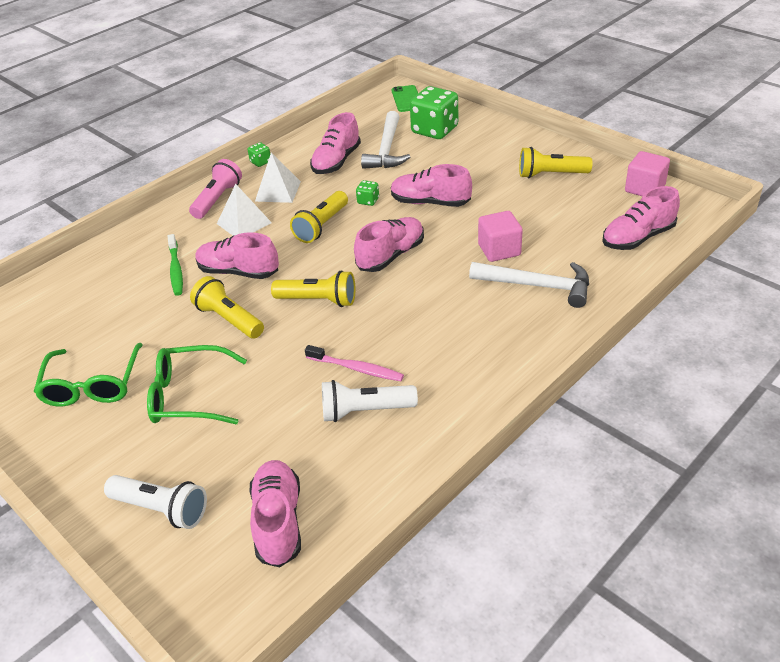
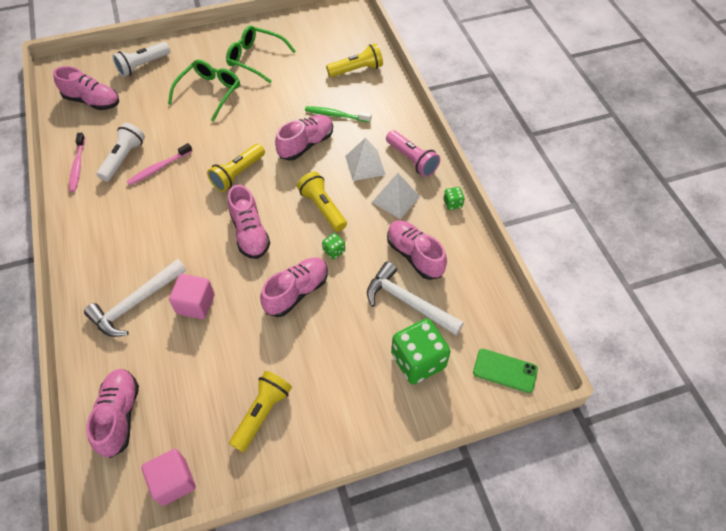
camera: 115 degrees right, 15 degrees up
yellow flashlight [190,276,264,339] -> yellow flashlight moved to [326,44,383,77]
none -> pink toothbrush [69,133,85,192]

